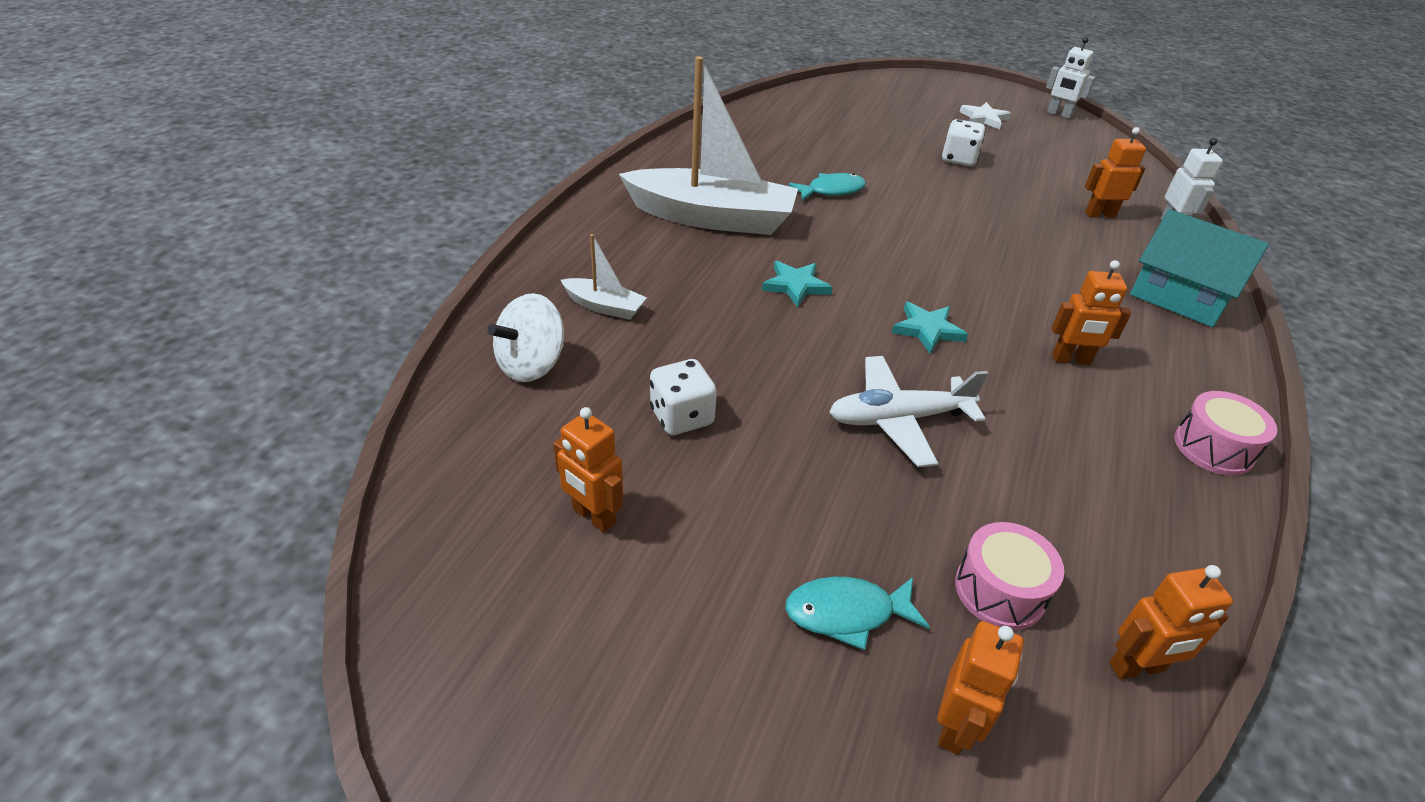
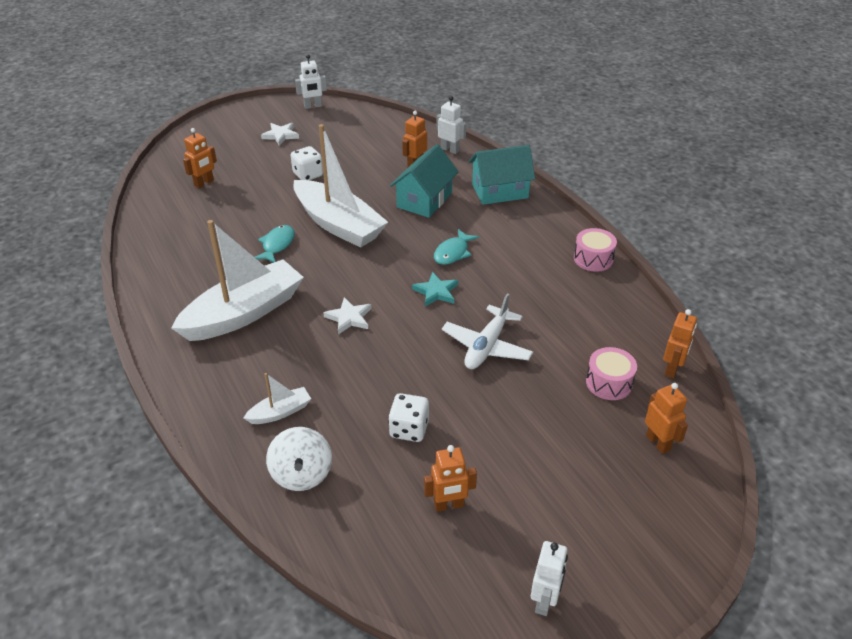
camera: 50 degrees left, 0 degrees up
turquoise star [762,261,833,308] -> white star [323,297,372,335]
turquoise fish [785,577,930,650] -> turquoise fish moved to [434,229,479,265]
orange robot [1052,260,1131,365] -> orange robot moved to [183,128,217,188]
none -> white boat [293,124,388,248]
none -> turquoise house [390,144,459,218]
none -> white robot [531,541,568,616]

